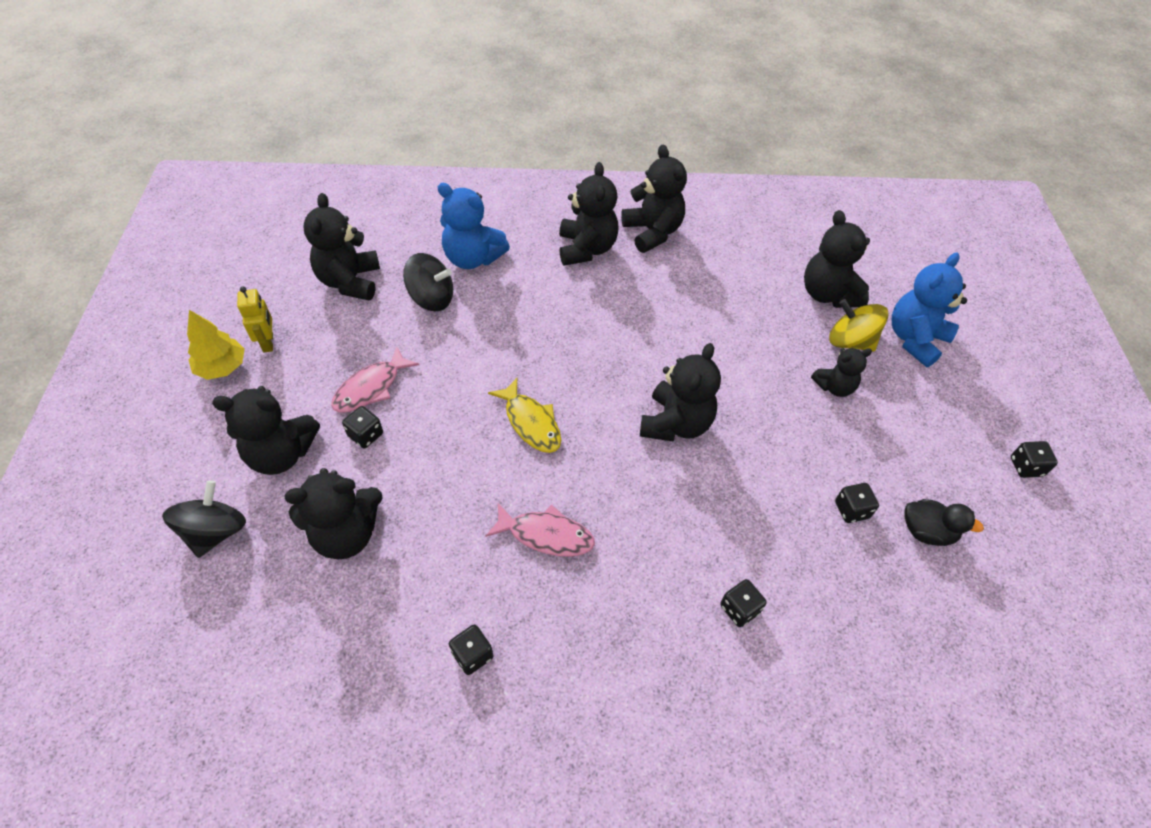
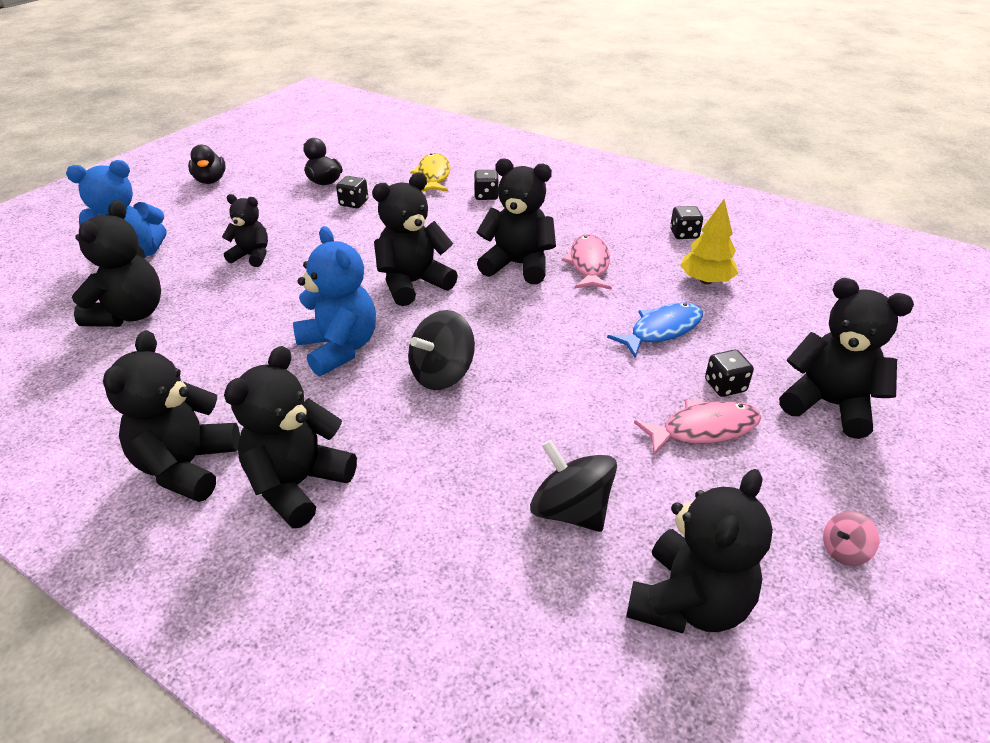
camera: 145 degrees left, 15 degrees down
black spinning top [162,480,246,558] -> black spinning top moved to [408,310,475,390]
yellow tree [187,310,245,380] -> yellow tree moved to [680,199,738,284]
yellow robot [237,286,273,353] -> pink spinning top [823,511,879,566]
black teddy bear [284,468,383,559] -> black teddy bear moved to [477,158,556,284]
blue teddy bear [438,183,510,269] -> blue teddy bear moved to [293,226,376,376]
pink fish [485,503,595,557] -> pink fish turned 45 degrees clockwise [562,234,612,290]
yellow fish [488,378,561,453] -> yellow fish moved to [410,153,451,192]
yellow spinning top [829,299,889,352] -> none
black dice [1011,441,1058,478] -> black duck [188,144,226,184]
none -> blue fish [607,303,703,358]

